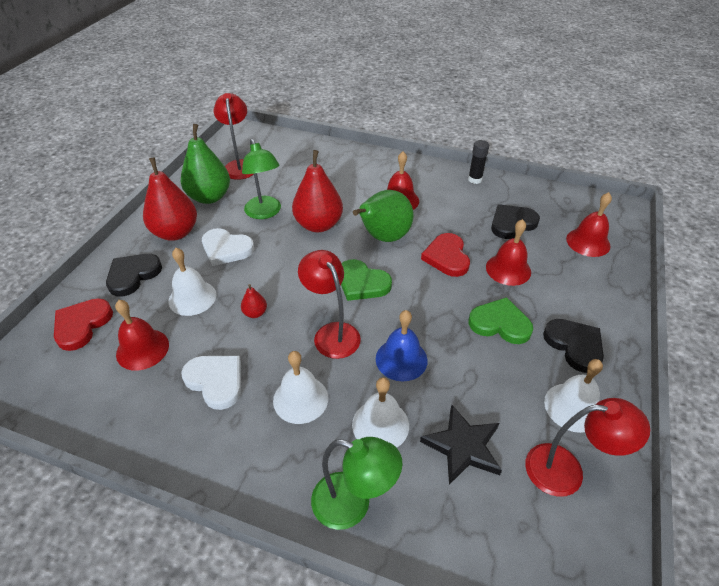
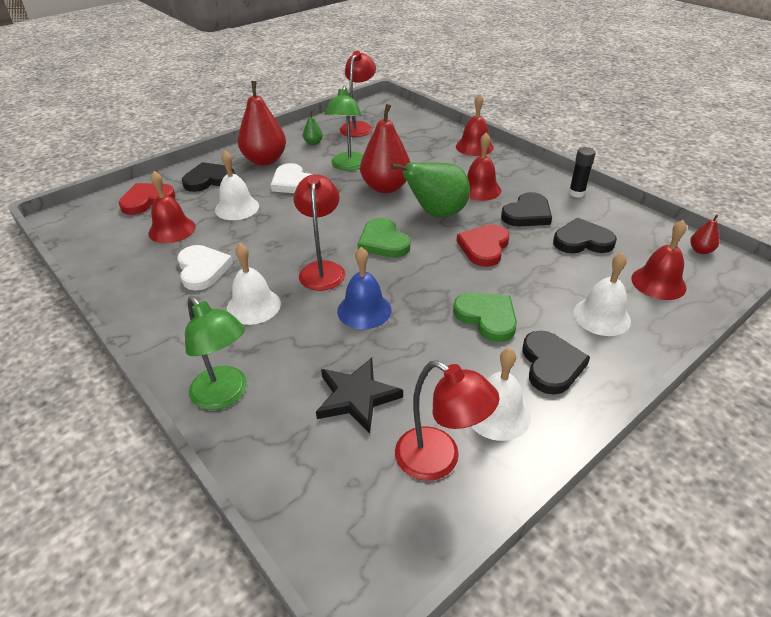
camera: 30 degrees right, 5 degrees down
green pear [181,124,230,204] -> green pear [303,111,323,145], size x0.44
red pear [241,284,267,318] -> red pear moved to [690,214,719,254]
white bell [352,377,409,447] -> white bell moved to [573,252,631,336]
red bell [486,219,531,286] -> red bell moved to [456,94,494,156]
none -> black heart [501,192,552,227]

